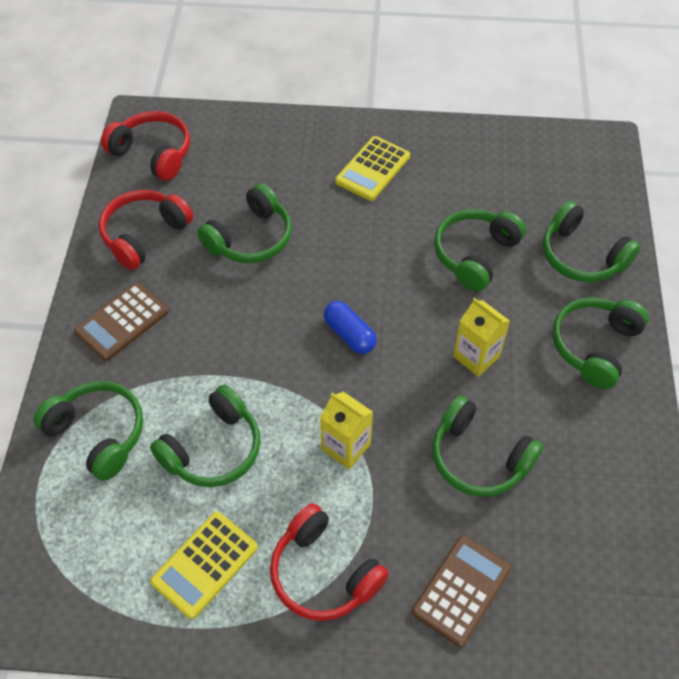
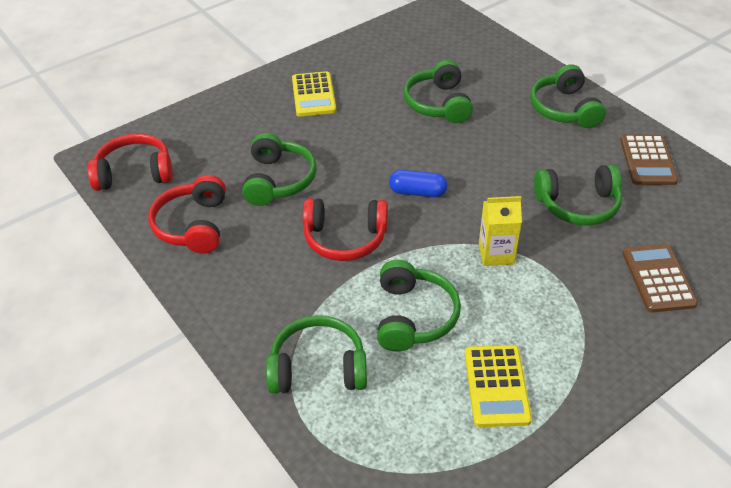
camera: 40 degrees left, 10 degrees down
brown calculator [74,282,169,361] -> brown calculator moved to [620,134,678,185]
red headphones [270,503,389,621] -> red headphones moved to [303,198,388,261]
yellow carton [453,298,510,377] -> none
green headphones [543,201,640,282] -> none

